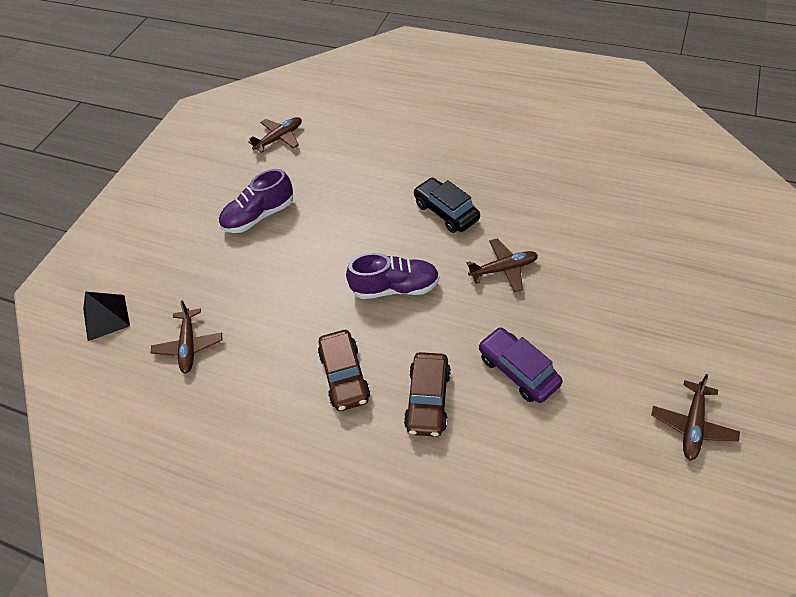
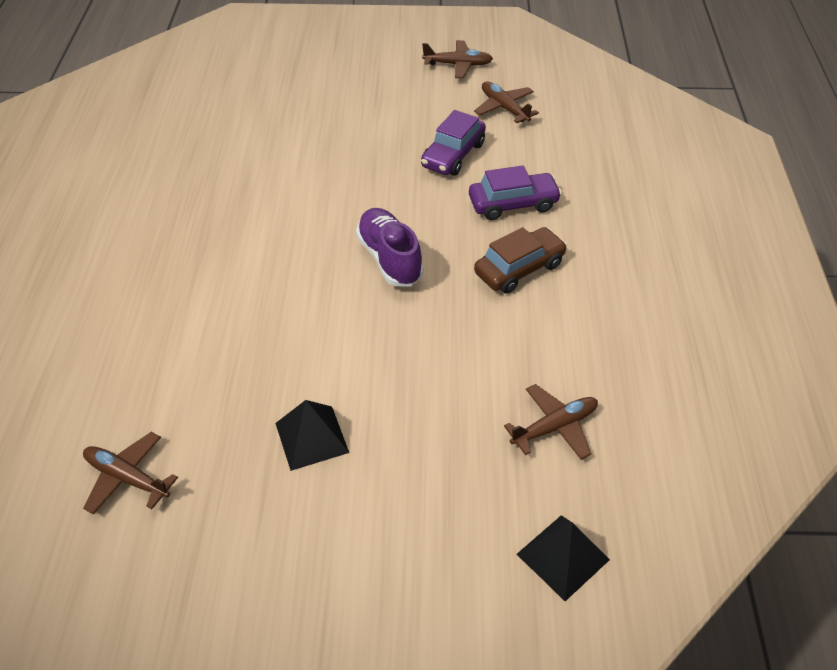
camera: 115 degrees left, 5 degrees down
purple shoe [219,169,293,233] -> black pyramid [275,400,349,471]
brown car [404,352,451,437] -> purple car [469,165,562,220]
black car [413,178,480,233] -> none
brown plane [467,239,538,292] -> brown plane moved to [474,81,539,123]

